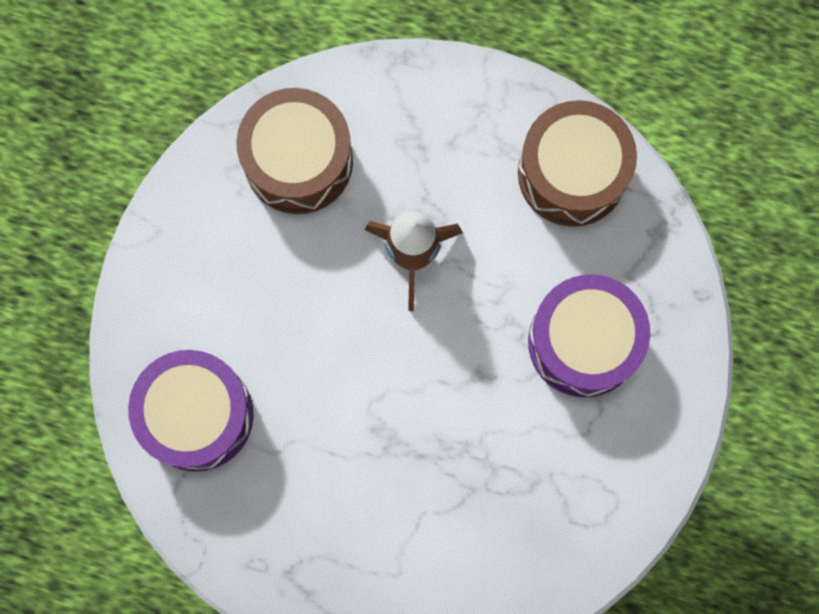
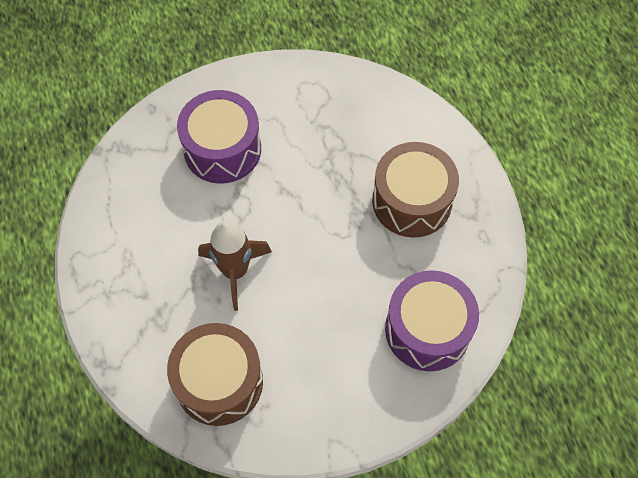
camera: 125 degrees left, 15 degrees down
brown drum [518,100,637,227] -> brown drum moved to [372,142,459,238]

